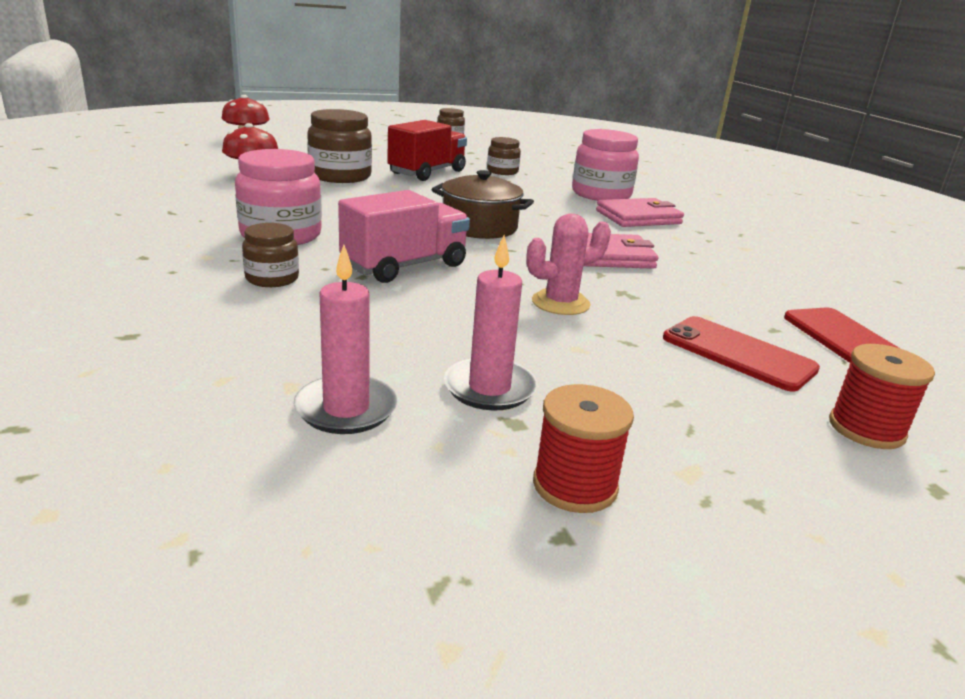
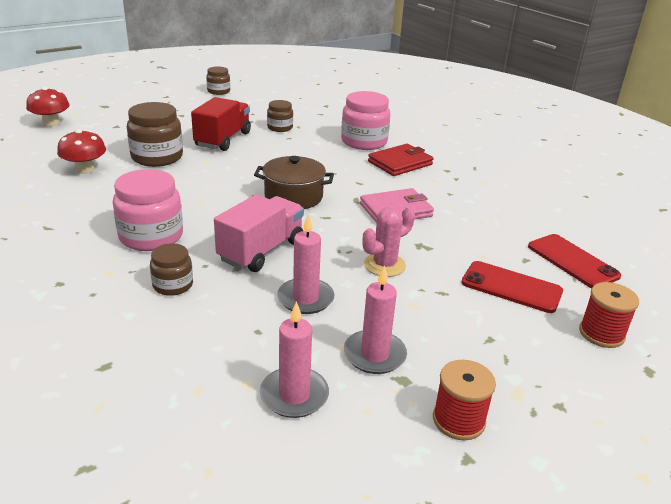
camera: 15 degrees left, 5 degrees up
pink wallet [596,198,684,227] -> red wallet [368,144,434,176]
none -> pink candle [277,214,334,314]

